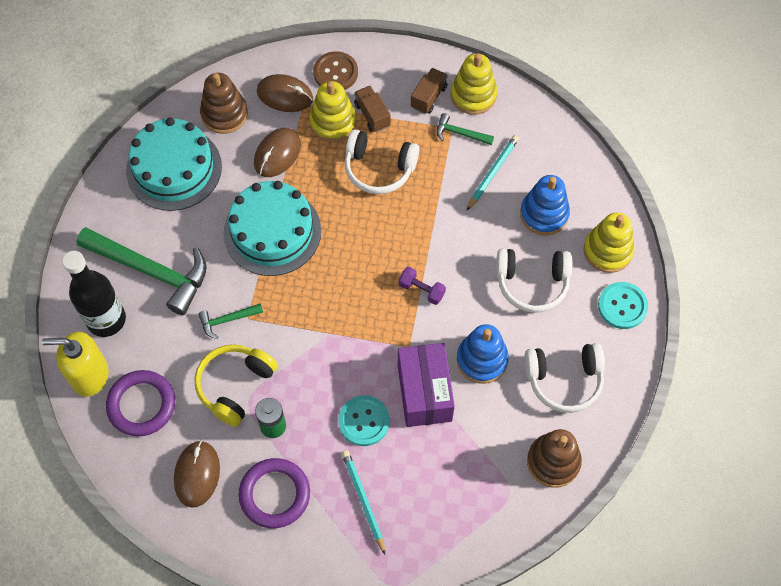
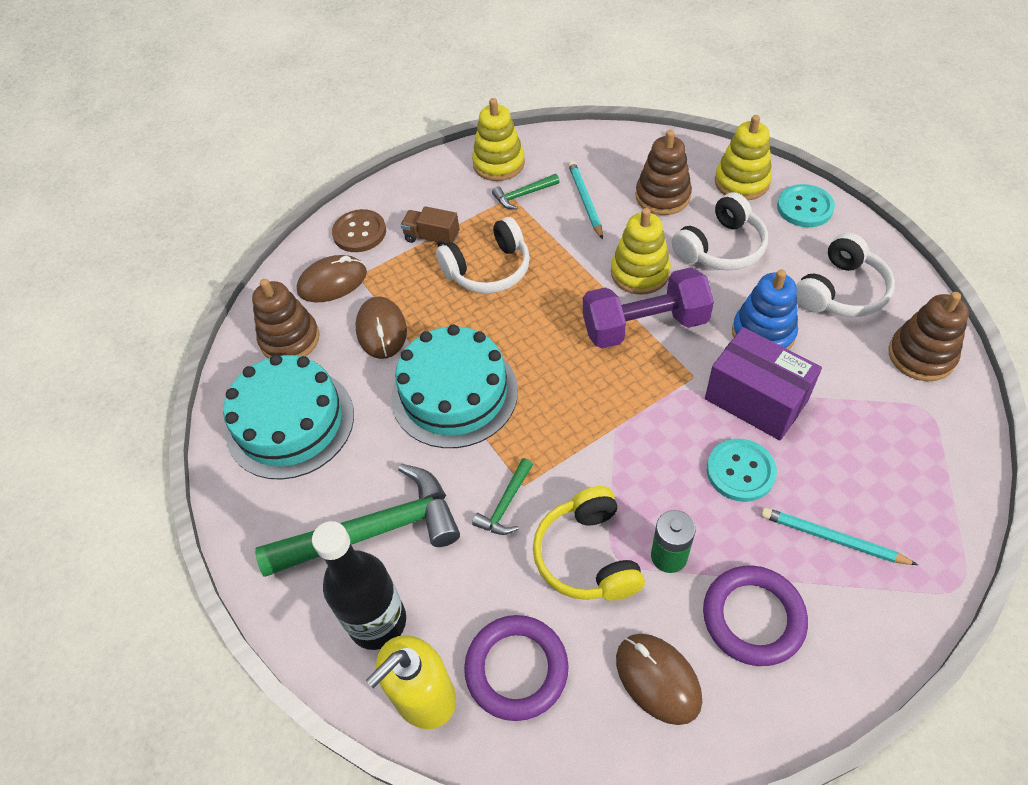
camera: 40 degrees left, 10 degrees down
yellow stacking toy [309,81,357,142] -> yellow stacking toy moved to [611,208,671,295]
purple dumbbell [399,267,446,305] -> purple dumbbell [583,267,714,349], size x2.15
brown truck [411,68,448,114] -> none
blue stacking toy [520,175,570,235] -> brown stacking toy [636,130,692,215]

